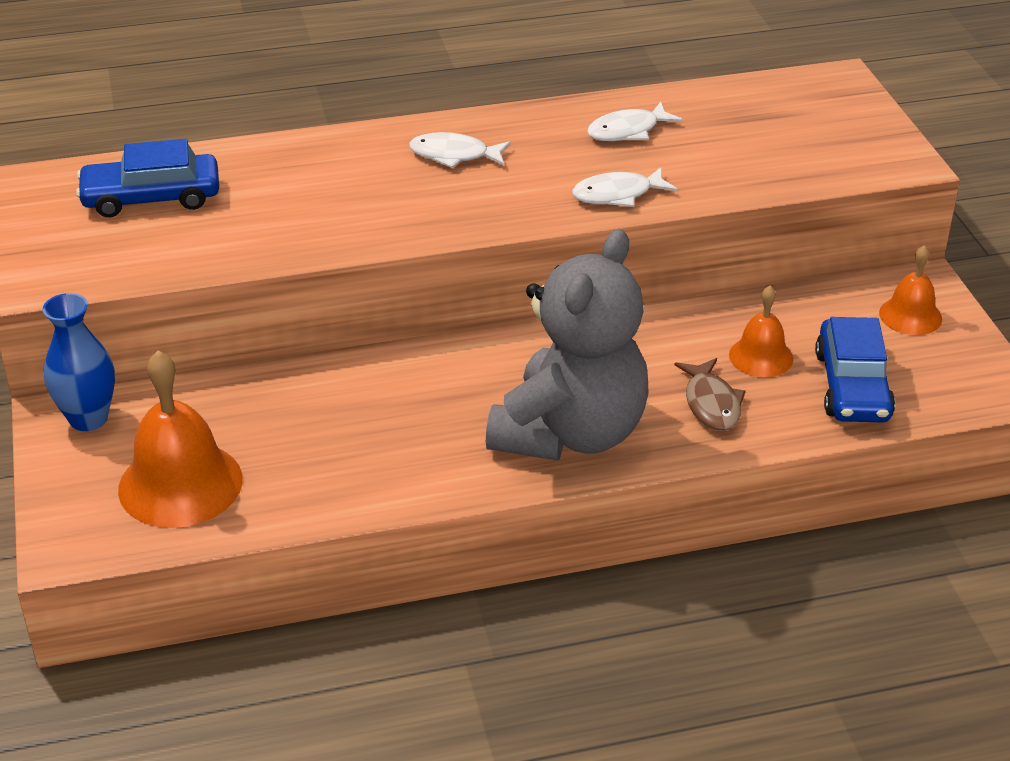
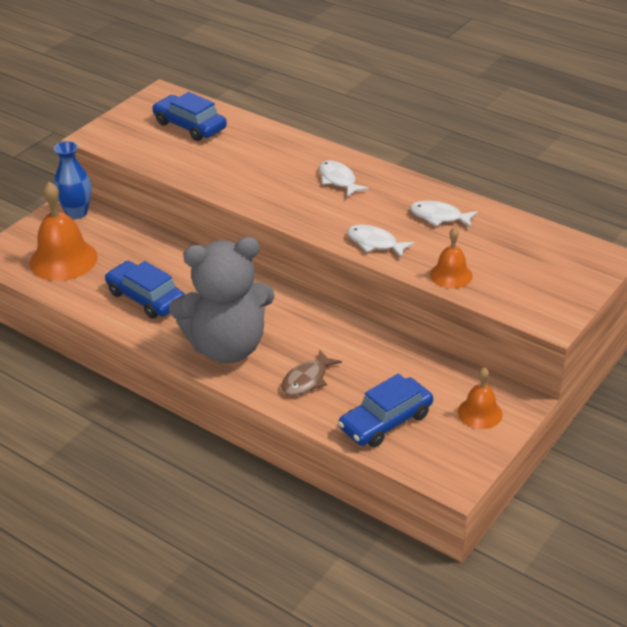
camera: 50 degrees right, 0 degrees up
orange bell [729,286,793,377] -> orange bell moved to [430,227,473,289]
none -> blue car [105,261,185,318]

